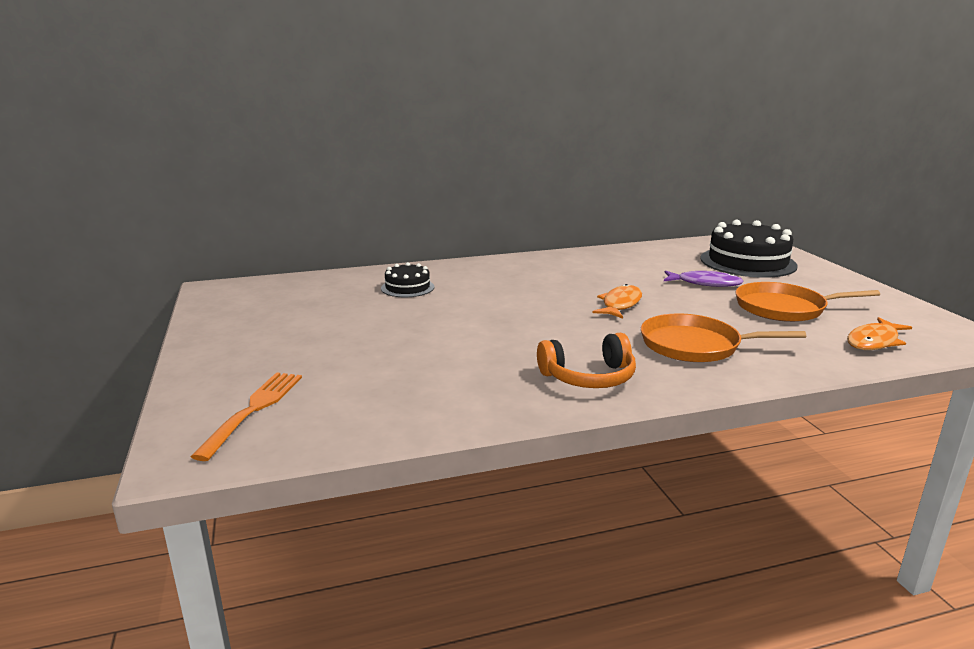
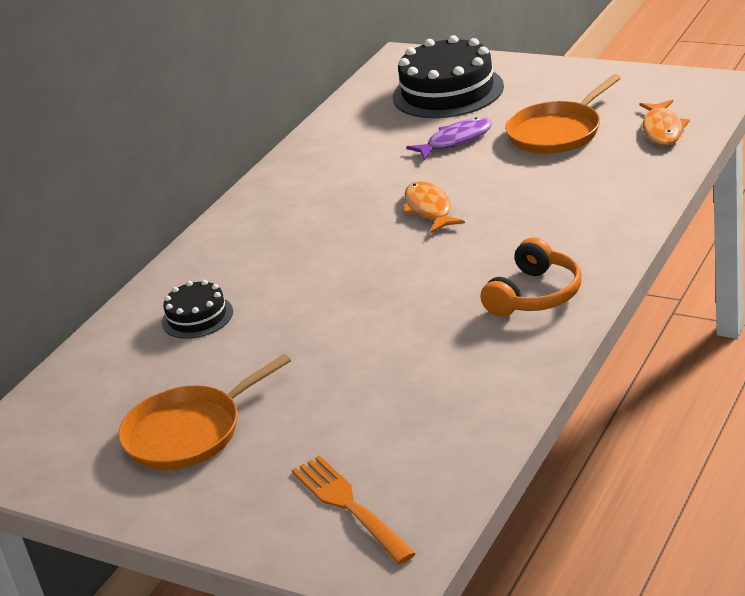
camera: 40 degrees left, 10 degrees up
orange pan [641,313,806,362] -> orange pan moved to [118,354,291,470]

